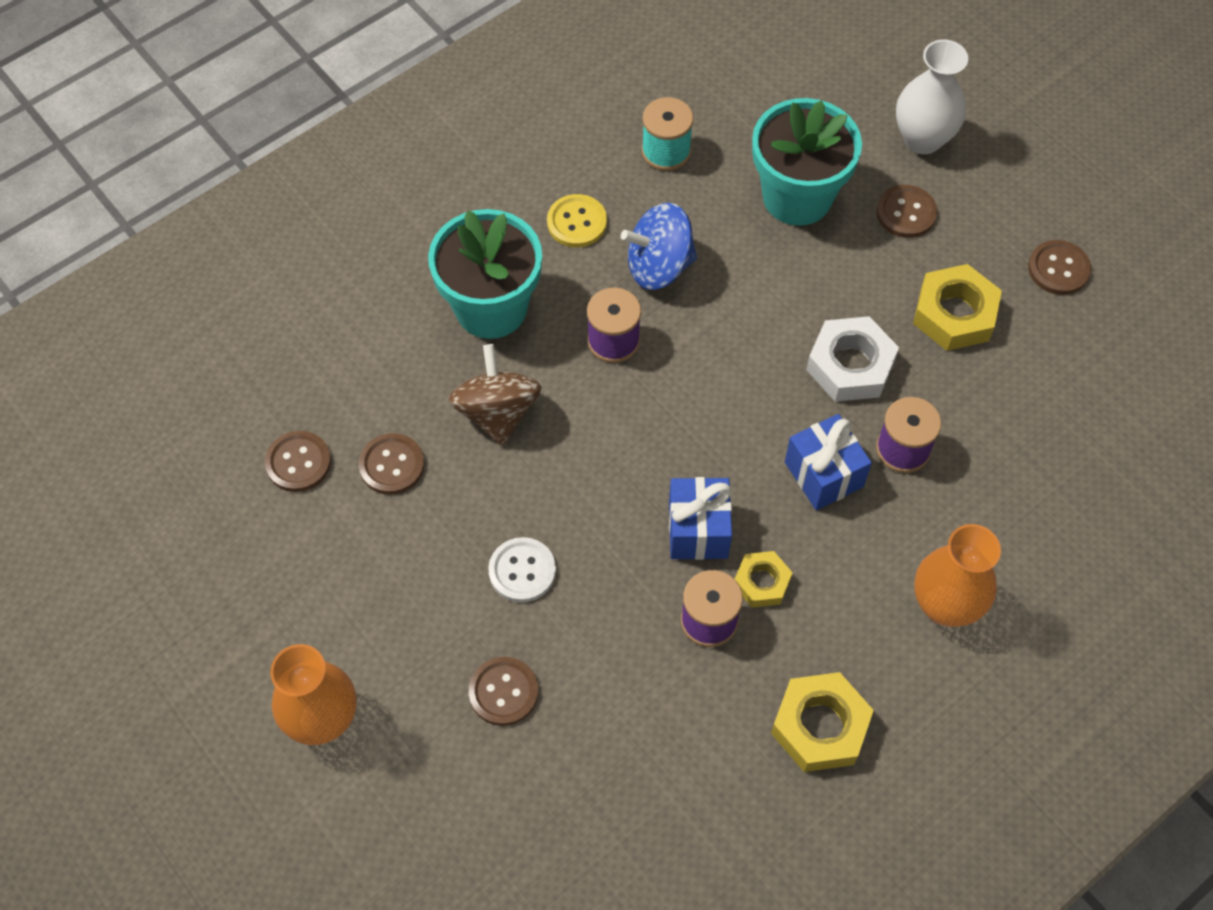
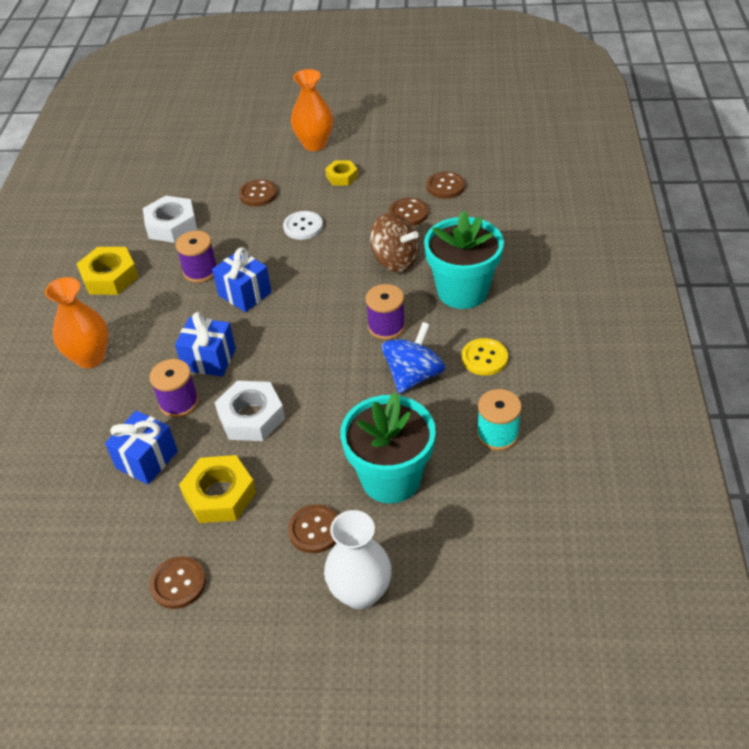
camera: 135 degrees right, 15 degrees down
yellow nut [735,551,793,608] -> yellow nut moved to [325,160,358,186]
none -> blue gift [105,411,178,485]
none -> white nut [143,196,197,243]

